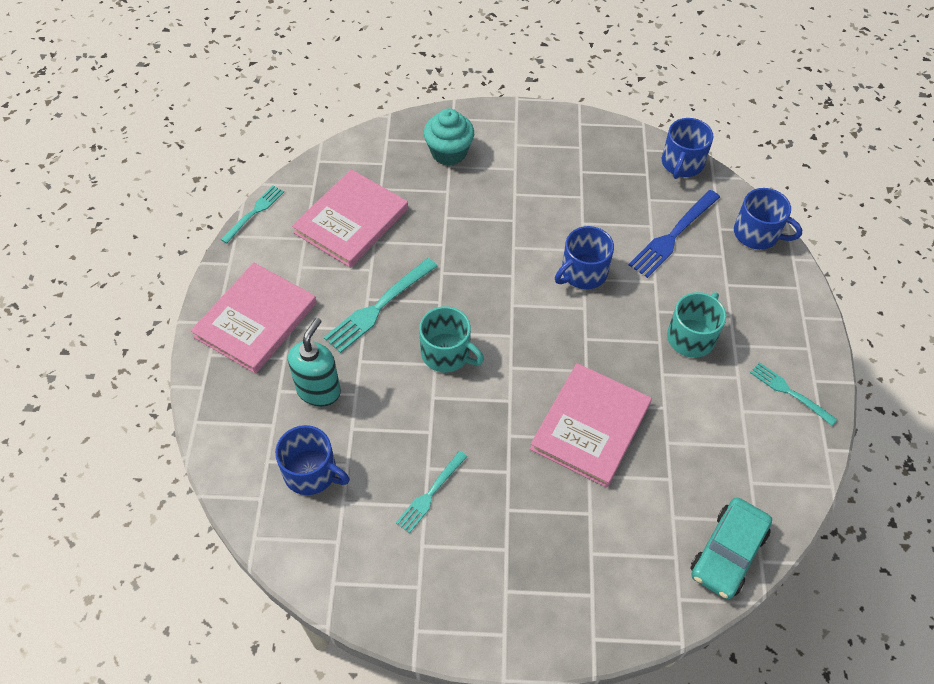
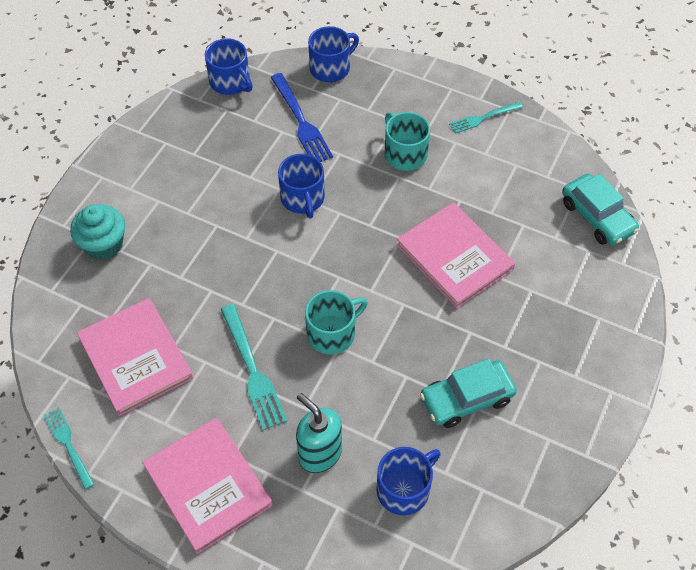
camera: 65 degrees left, 0 degrees up
turquoise fork [396,451,468,533] -> turquoise car [420,359,517,428]

